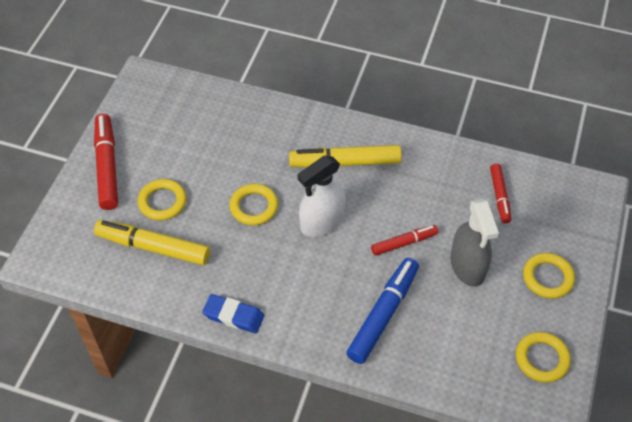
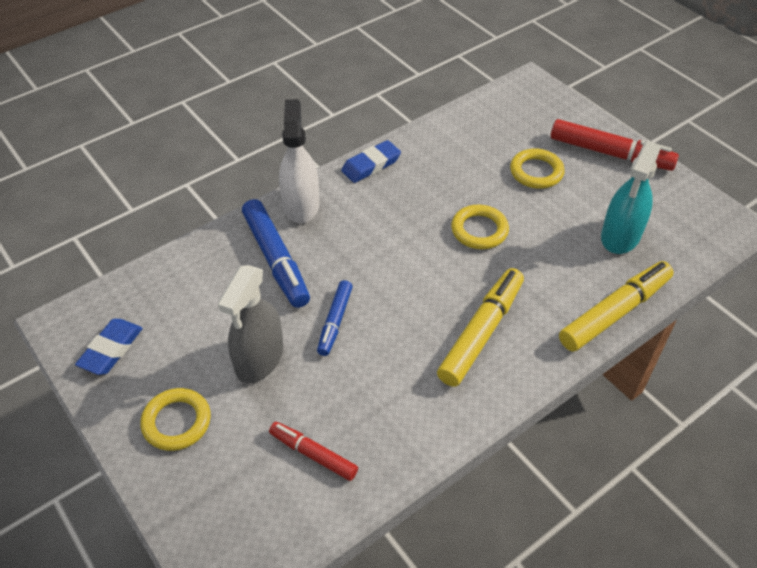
camera: 125 degrees right, 5 degrees down
yellow marker [94,220,210,265] -> yellow marker moved to [559,261,674,352]
white spray bottle [298,155,346,237] -> white spray bottle moved to [279,99,319,223]
red marker [371,225,438,256] -> blue marker [317,280,353,356]
grey spray bottle [451,199,499,287] -> grey spray bottle turned 90 degrees counterclockwise [218,265,283,383]
yellow ring [516,332,571,383] -> blue eraser [75,319,143,375]
none -> turquoise spray bottle [601,141,661,254]

